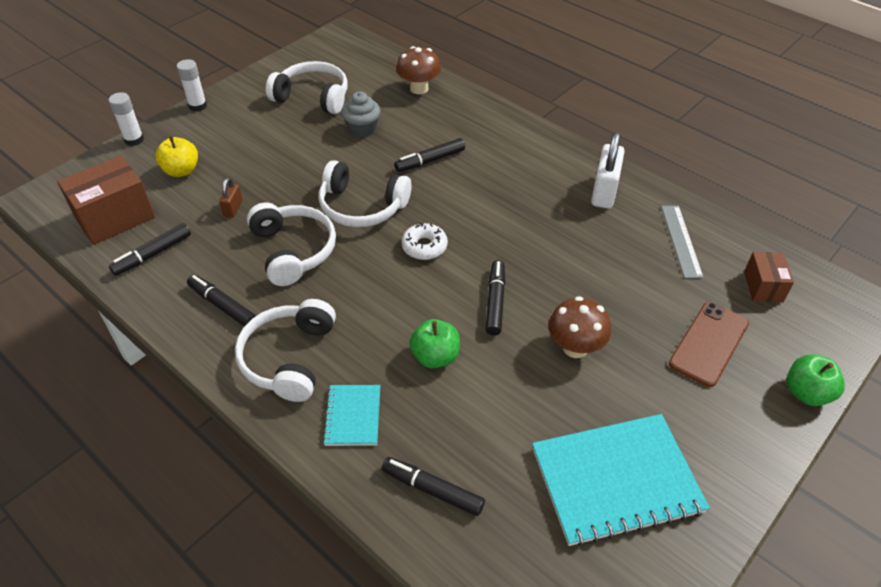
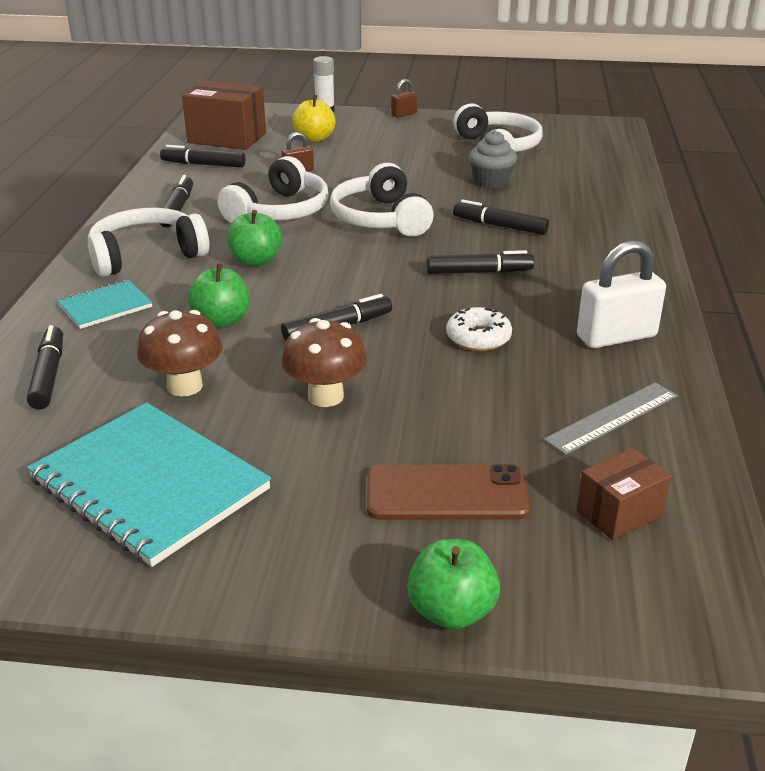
camera: 55 degrees right, 15 degrees down
white glue stick [177,59,207,112] -> brown padlock [391,79,418,118]
brown mushroom [396,46,441,94] -> brown mushroom moved to [137,310,223,397]
white donut [401,223,448,260] -> white donut moved to [446,307,512,351]
none -> green apple [226,210,282,266]
none -> black marker [427,250,534,274]

